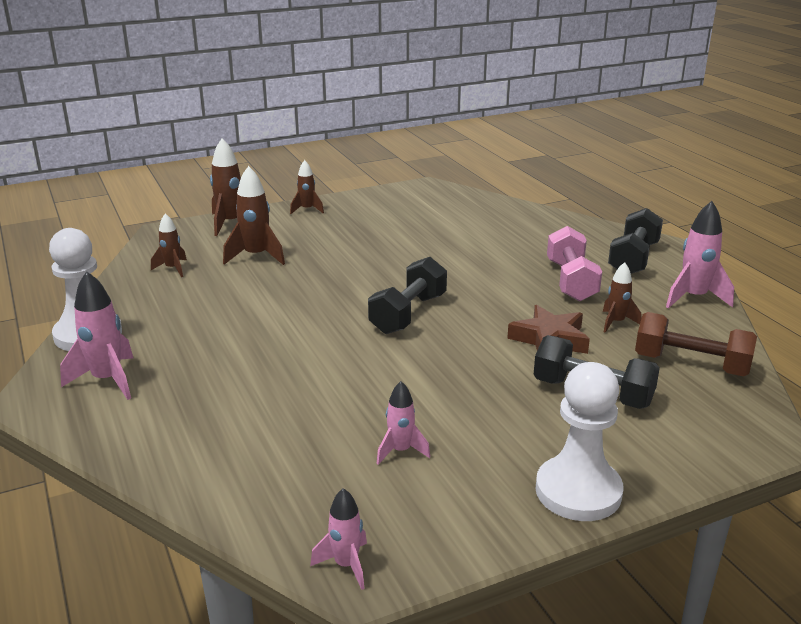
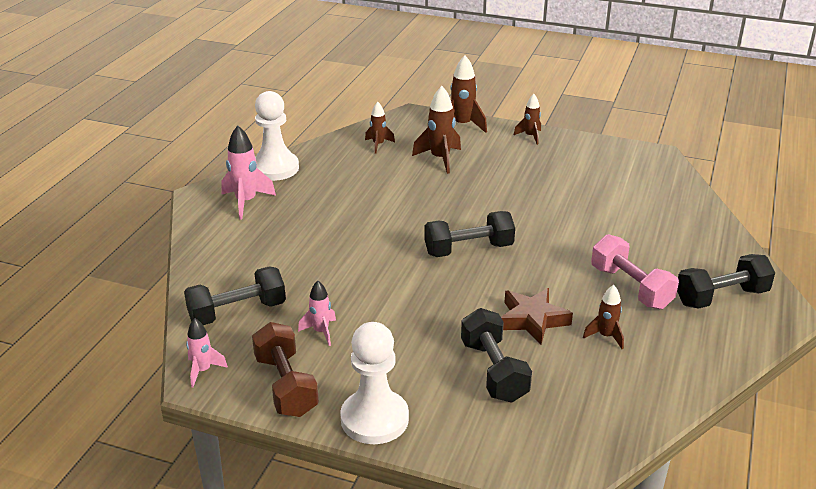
camera: 45 degrees right, 5 degrees up
pink dumbbell [547,226,602,301] -> pink dumbbell turned 75 degrees counterclockwise [591,234,679,309]
brown dumbbell [635,312,757,376] -> brown dumbbell moved to [252,322,319,417]
pink rocket [666,201,734,309] -> none
none -> black dumbbell [184,266,286,325]

